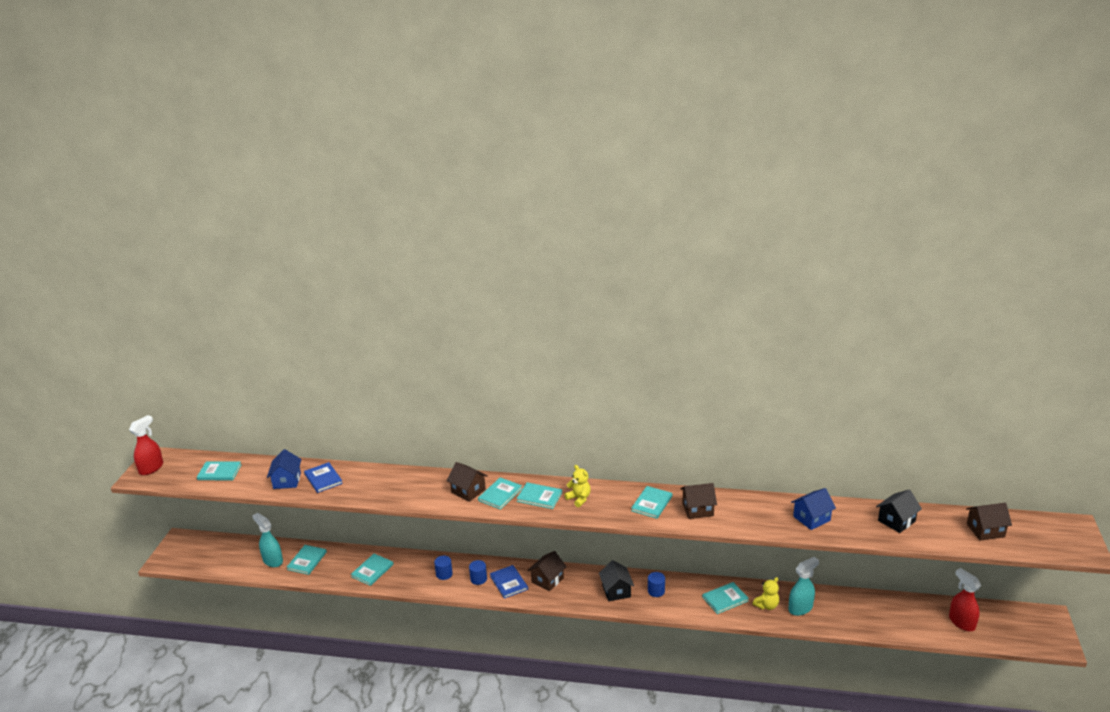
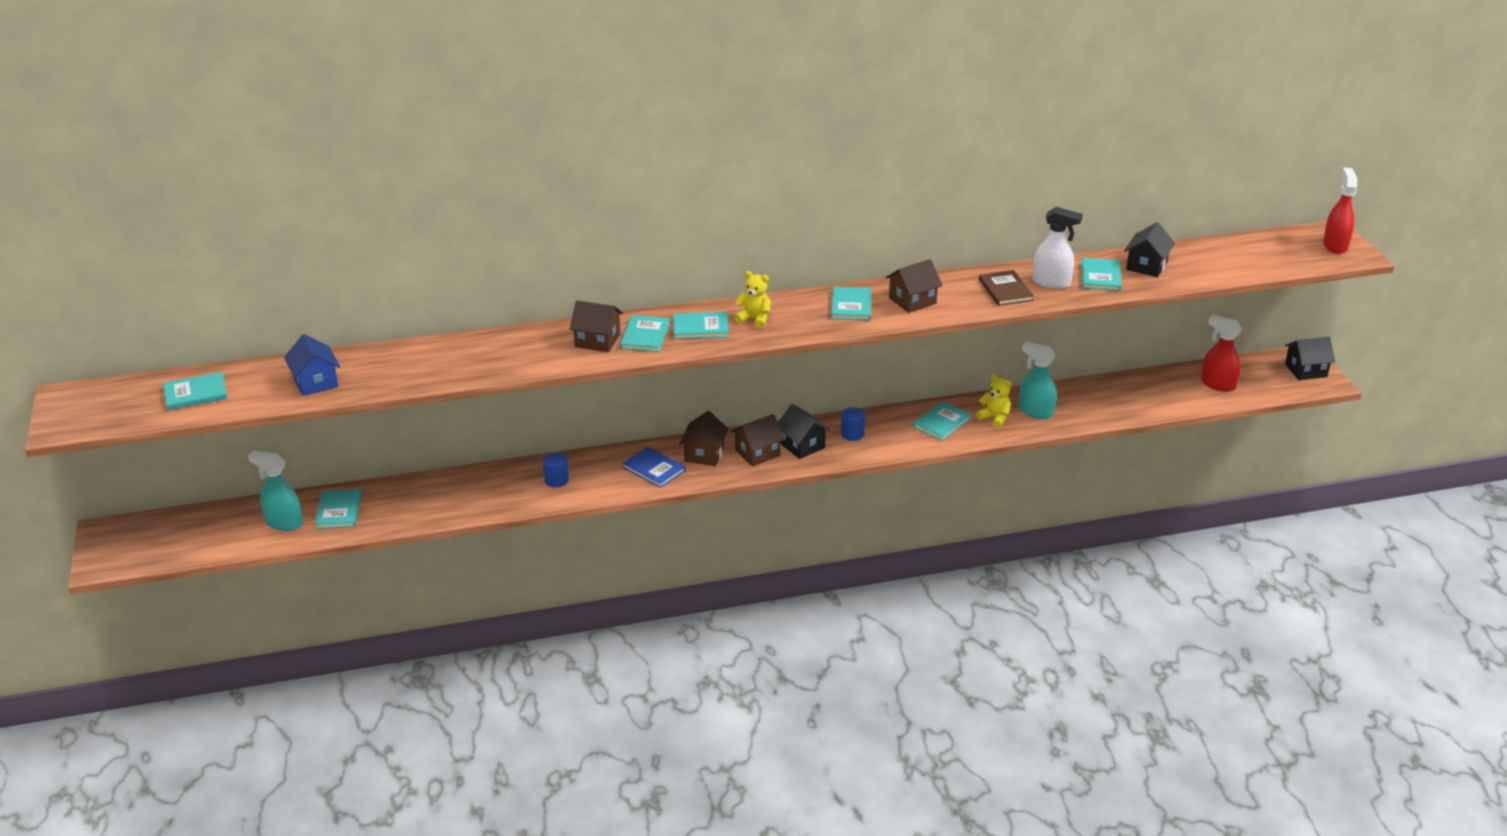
camera: 25 degrees left, 5 degrees up
red spray bottle [129,415,163,475] -> red spray bottle moved to [1323,168,1357,254]
blue book [304,462,343,493] -> none
turquoise book [351,554,394,586] -> turquoise book moved to [1081,258,1122,291]
blue cylinder [469,560,487,585] -> none
yellow teddy bear [753,577,779,610] -> yellow teddy bear turned 75 degrees counterclockwise [976,374,1012,428]
turquoise spray bottle [789,557,819,616] -> turquoise spray bottle turned 90 degrees counterclockwise [1019,341,1057,419]
blue house [791,488,836,530] -> white spray bottle [1032,207,1083,289]
brown house [966,503,1012,541] -> brown house moved to [731,414,785,466]
none -> brown book [979,270,1034,306]
none -> black house [1285,337,1335,380]

